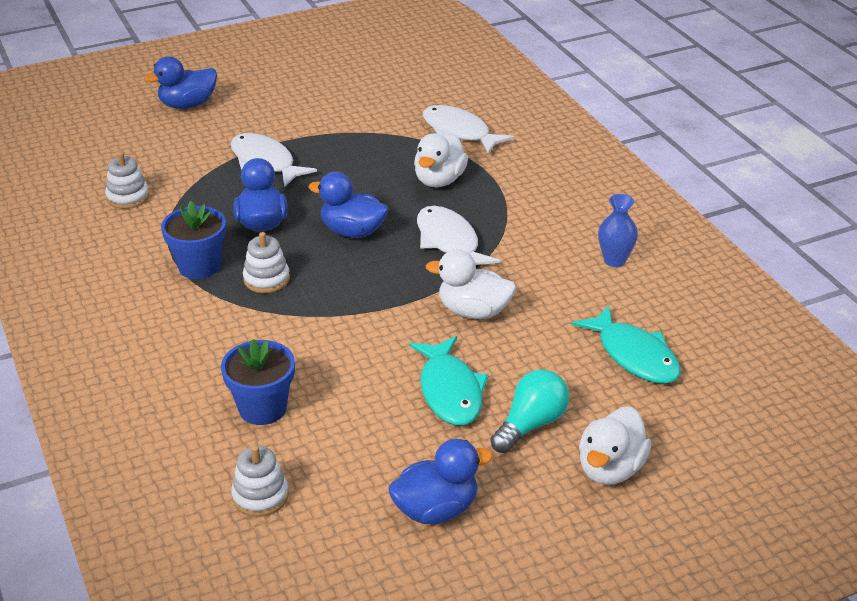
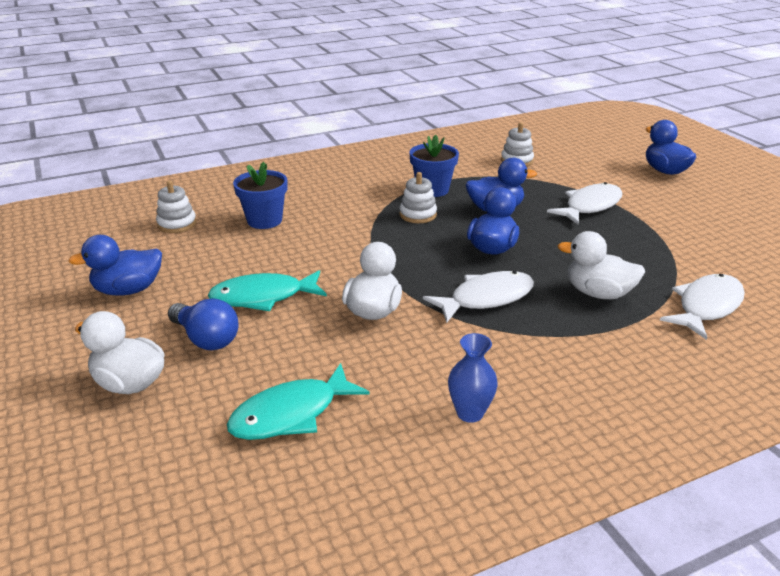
camera: 90 degrees right, 5 degrees down
blue duck [388,439,493,524] -> blue duck turned 90 degrees clockwise [68,235,162,296]
turquoise light bulb [490,369,569,453] -> blue light bulb [168,298,238,350]

